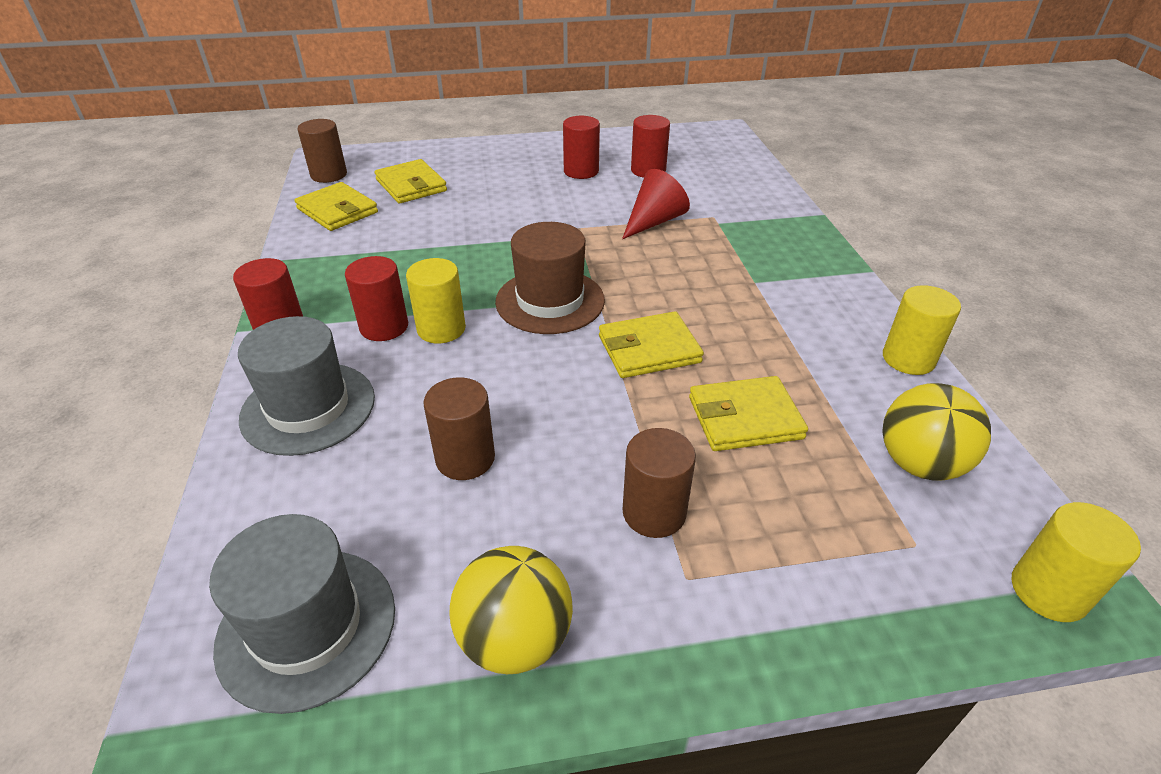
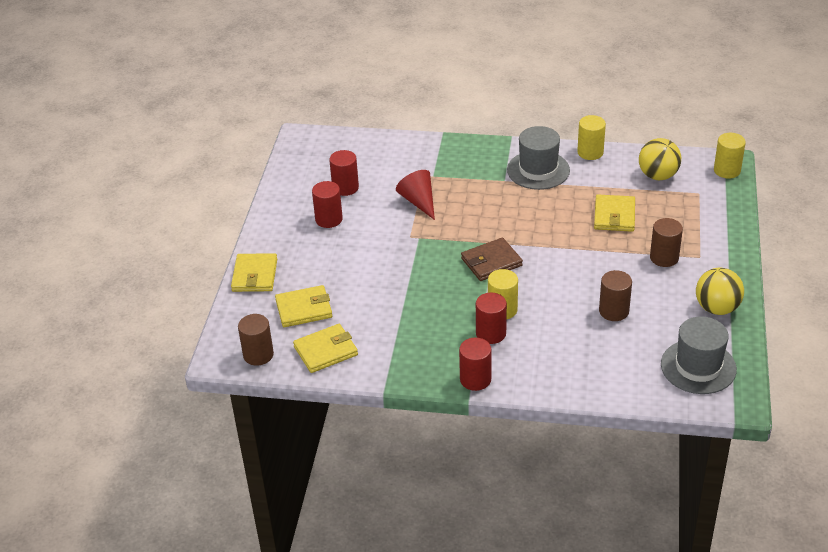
camera: 70 degrees left, 0 degrees up
grey hat [238,316,375,456] -> grey hat moved to [507,126,570,190]
brown hat [495,222,605,334] -> brown wallet [461,238,523,281]
yellow wallet [599,311,704,378] -> yellow wallet moved to [231,253,277,292]

